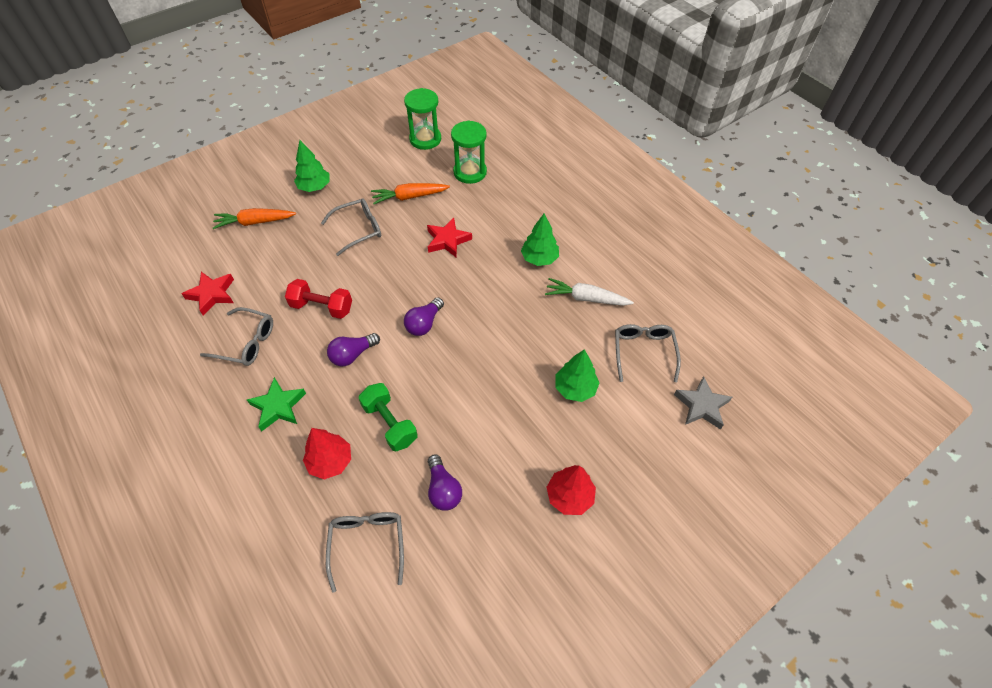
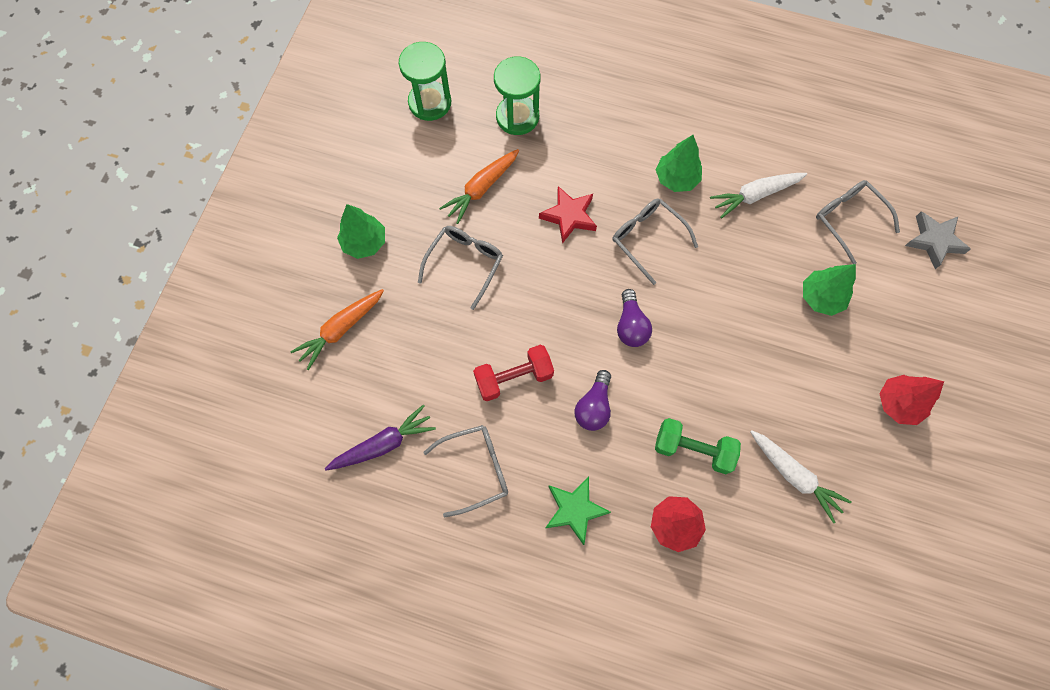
camera: 35 degrees left, 15 degrees up
red star [181,272,234,316] -> purple carrot [325,405,436,471]
grey glasses [326,512,404,592] -> grey glasses moved to [612,198,698,285]
purple light bulb [428,455,462,511] -> white carrot [750,430,851,523]

